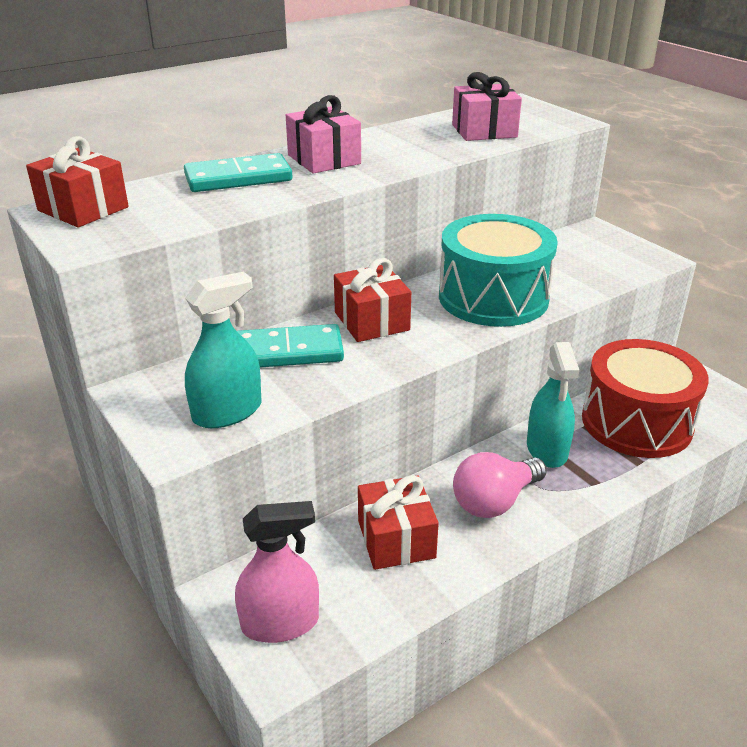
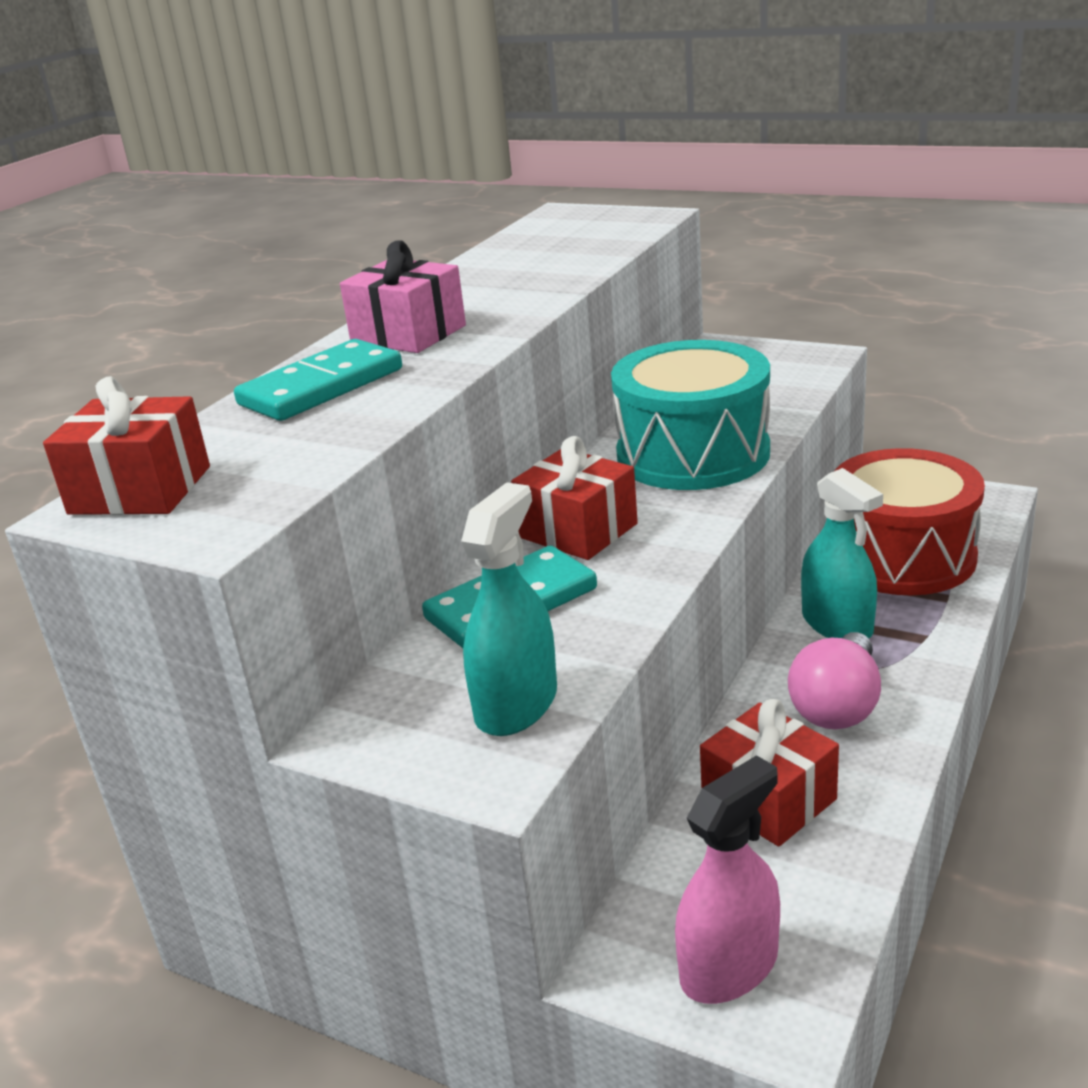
camera: 25 degrees left, 5 degrees down
pink gift [452,72,522,141] -> none

